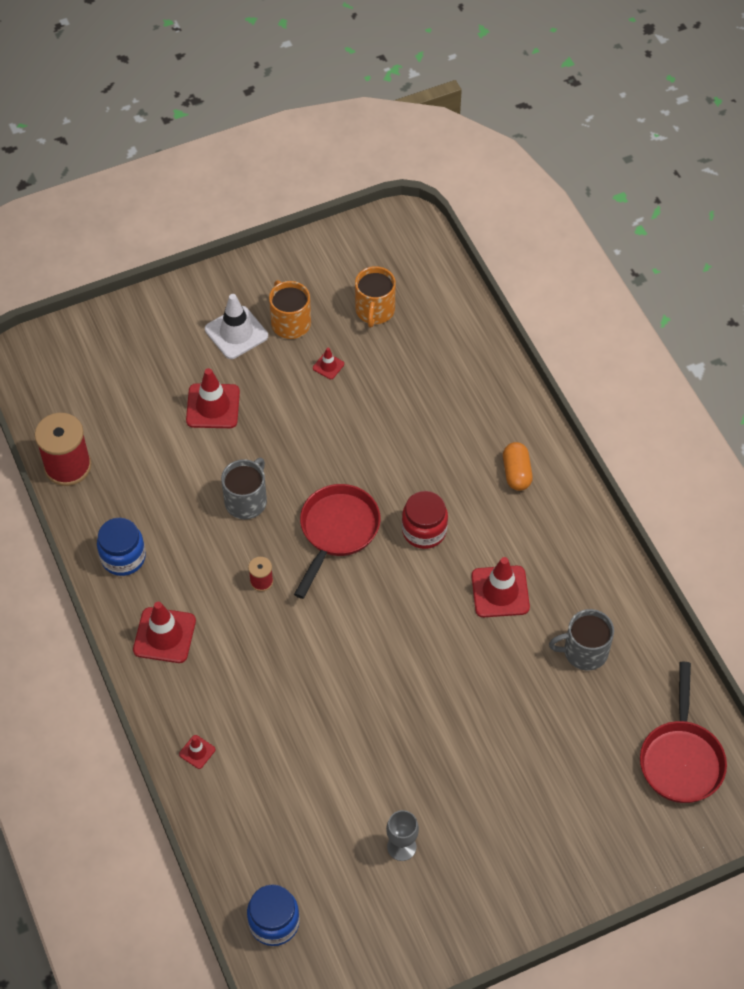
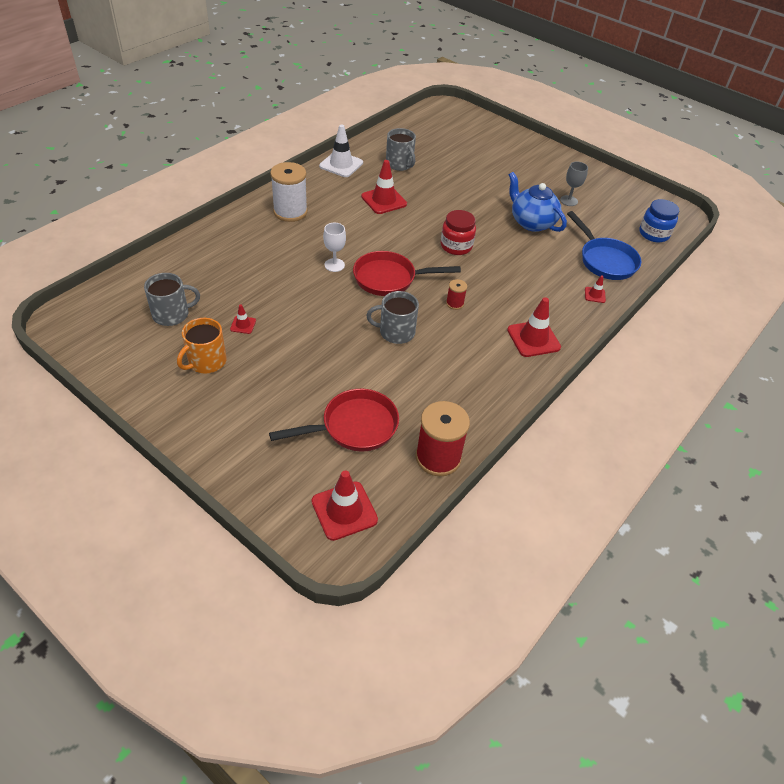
camera: 120 degrees left, 10 degrees down
blue jar [97,518,146,576] -> none
red traffic cone [186,368,240,428] -> red traffic cone moved to [312,470,378,541]
white traffic cone [205,294,268,359] -> white traffic cone moved to [319,124,363,177]
orange mug [355,266,396,328] -> grey mug [144,273,200,326]
red jar [402,491,448,549] -> red jar moved to [441,210,476,255]
orange capsule [503,442,533,491] -> white spool [270,162,308,222]
red pan [640,662,727,803] -> red pan moved to [269,389,399,452]
none -> white goblet [323,223,346,272]
none -> blue teapot [508,172,567,232]
none -> blue pan [567,211,642,280]

